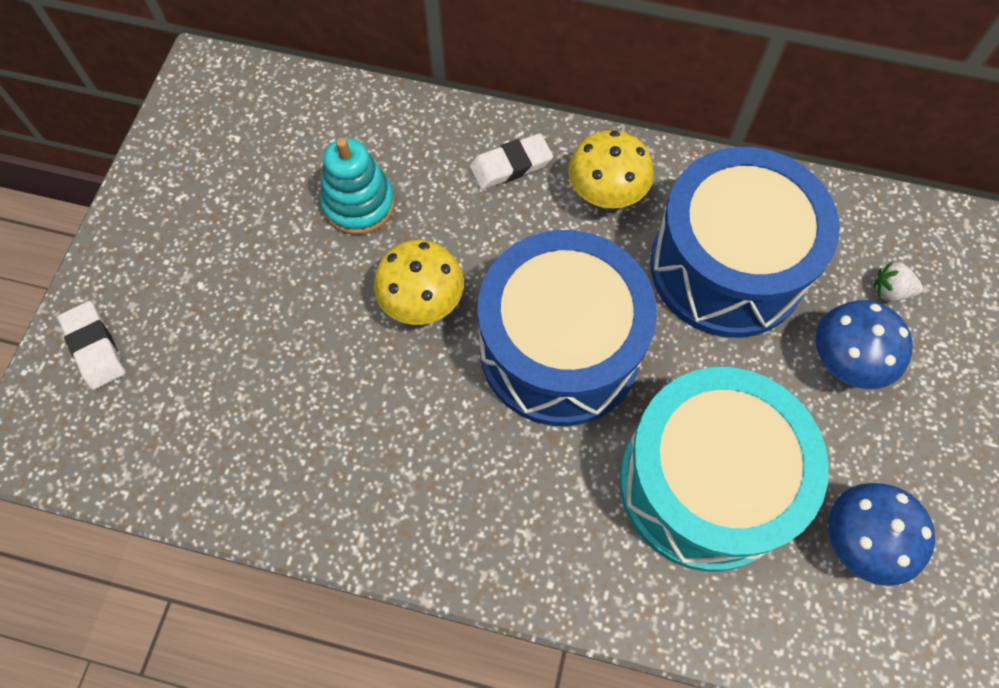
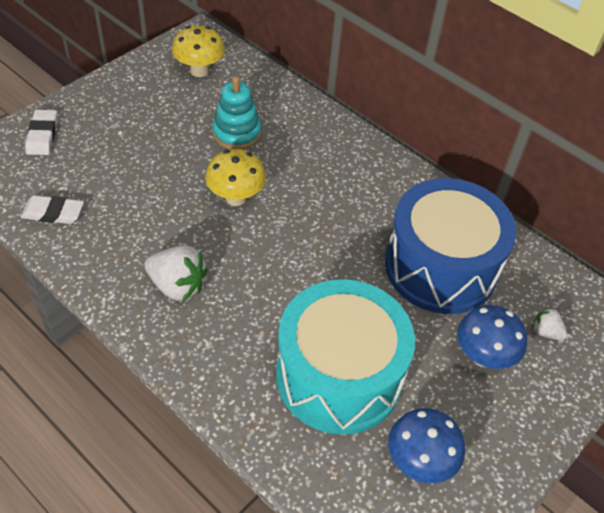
camera: 25 degrees right, 15 degrees down
white eraser [470,133,553,190] -> white eraser moved to [21,195,84,224]
blue drum [478,230,657,426] -> none
yellow mushroom [568,130,654,209] -> yellow mushroom moved to [172,26,225,77]
none -> white strawberry [144,246,208,301]

